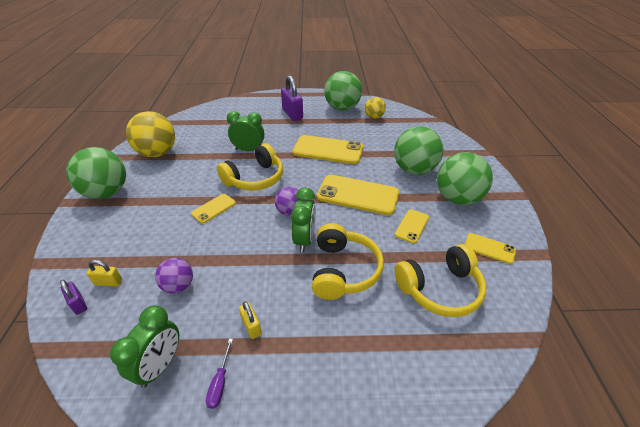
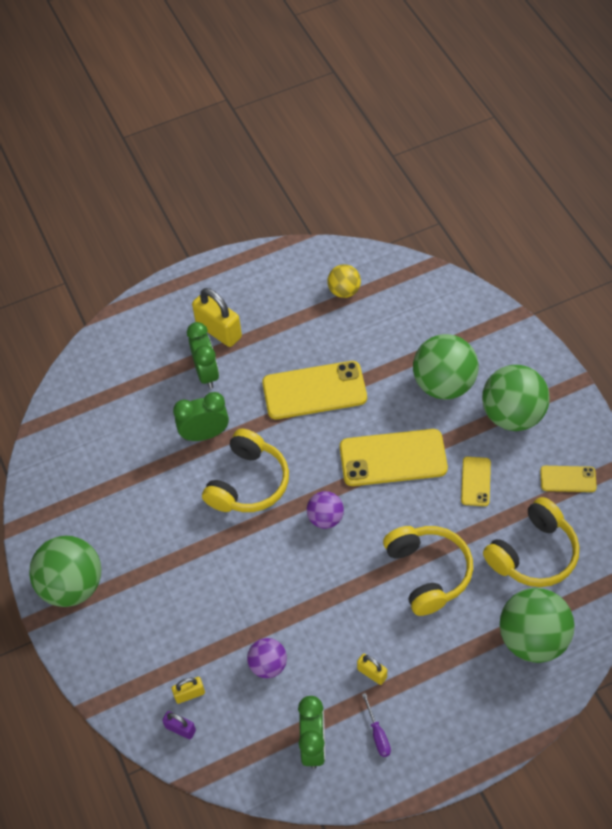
camera: 20 degrees left, 15 degrees up
yellow ball [126,111,175,157] -> none
yellow phone [191,194,236,223] -> none
purple padlock [281,76,303,121] -> yellow padlock [192,288,242,347]
green clock [291,188,316,253] -> green clock moved to [187,322,219,389]
green ball [324,71,362,111] -> green ball moved to [500,588,575,663]

